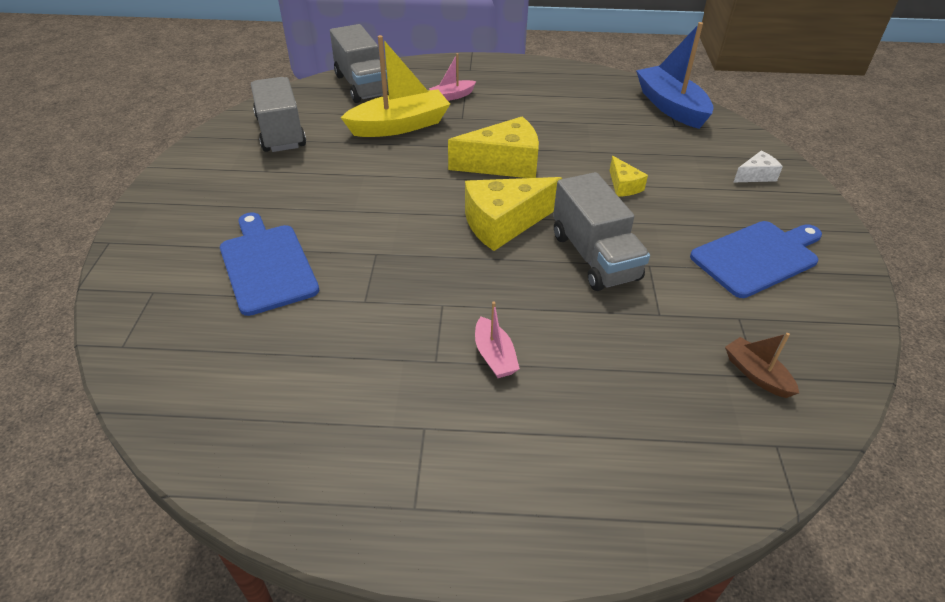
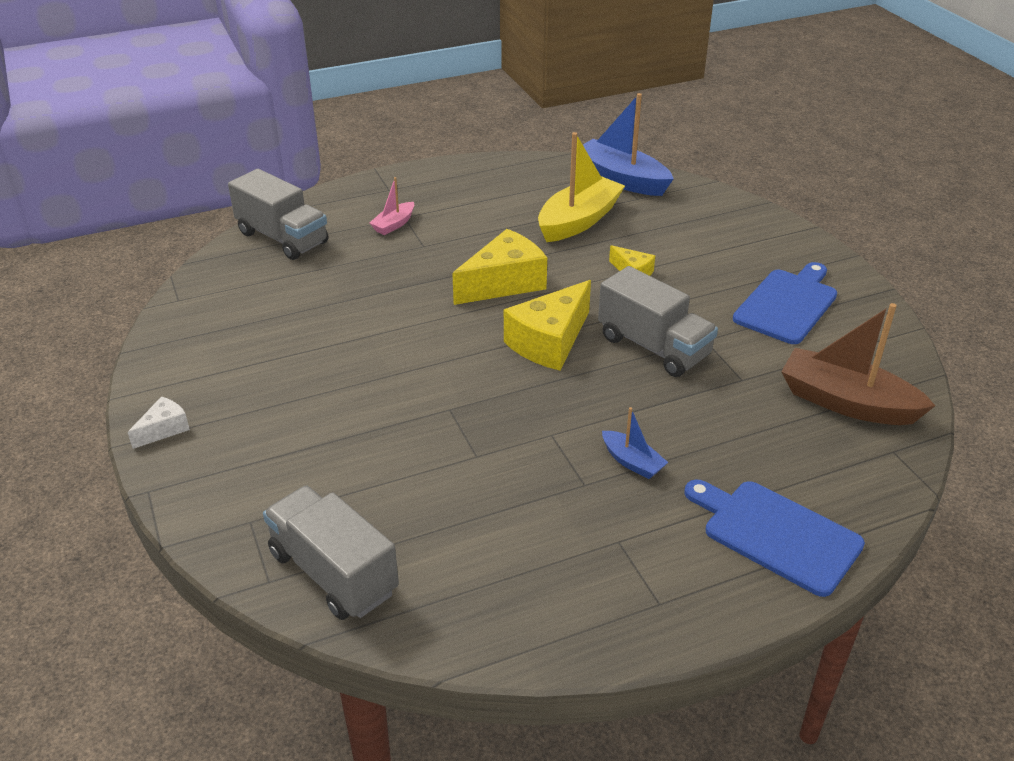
camera: 25 degrees left, 5 degrees down
blue cutting board [220,212,319,316] -> blue cutting board moved to [684,480,865,597]
grey truck [251,77,306,152] -> grey truck moved to [263,486,399,620]
yellow boat [341,35,450,137] -> yellow boat moved to [538,132,625,242]
pink boat [475,302,520,378] -> blue boat [602,407,668,479]
brown boat [725,333,799,398] -> brown boat [781,303,936,425], size x2.02
white cheese [733,151,783,183] -> white cheese moved to [128,396,190,449]

